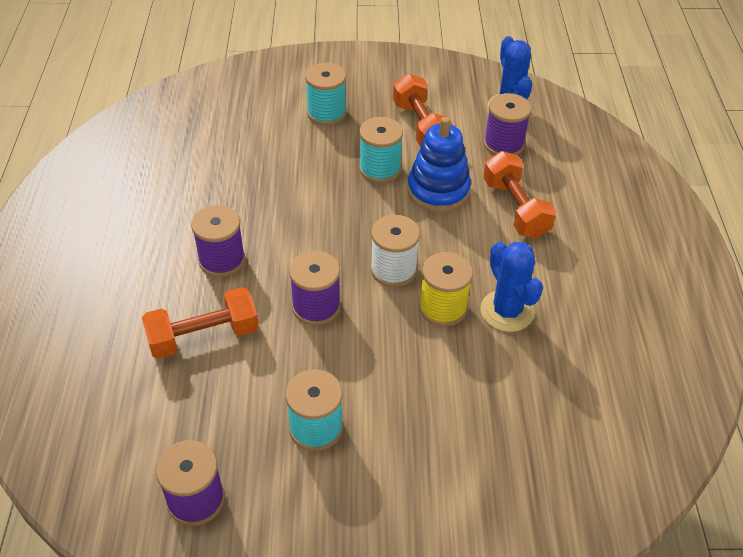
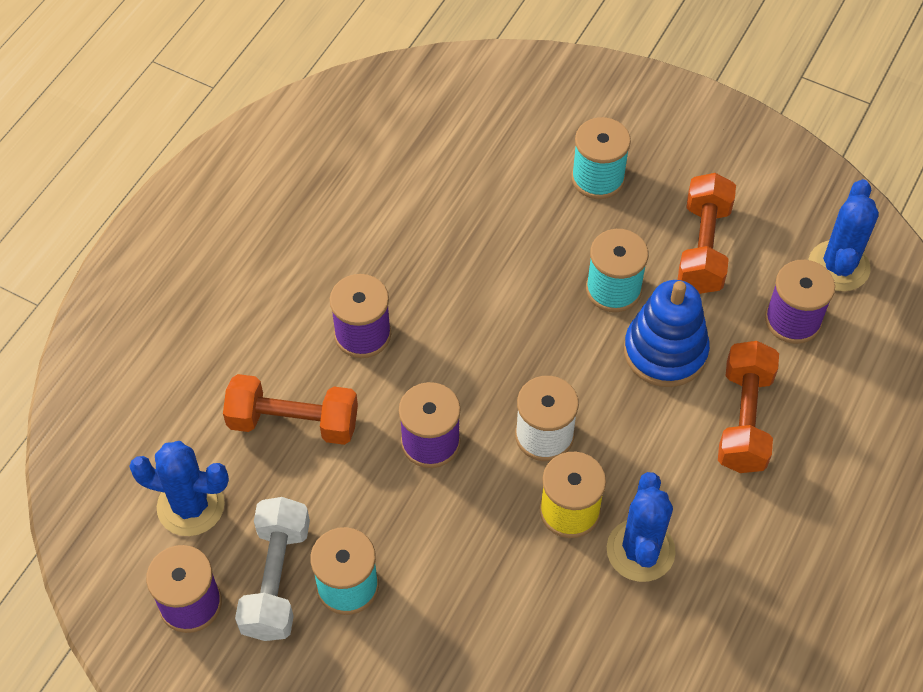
camera: 30 degrees right, 10 degrees up
none -> blue cactus [129,441,229,536]
none -> white dumbbell [235,497,310,641]

